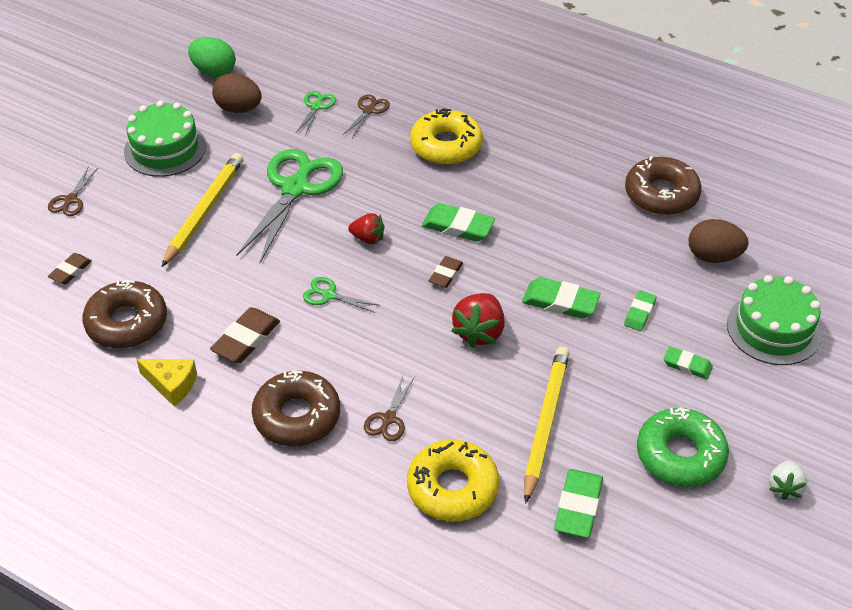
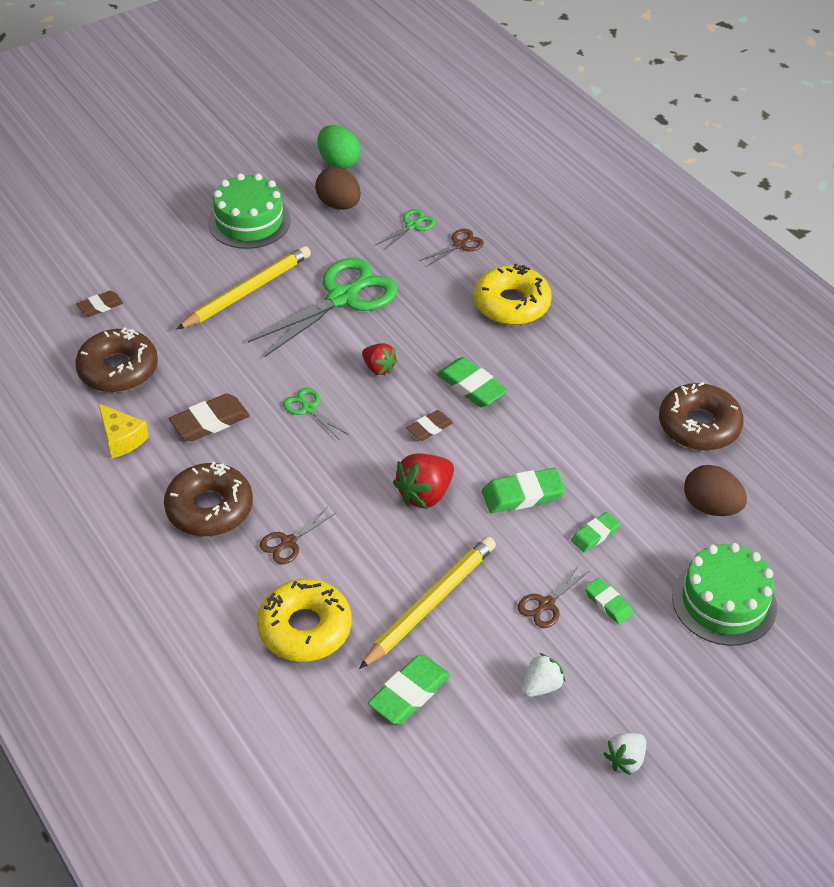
camera: 25 degrees right, 0 degrees up
brown scissors [48,166,98,216] -> brown scissors moved to [518,565,589,628]
green eraser [522,277,601,319] -> green eraser turned 60 degrees counterclockwise [482,468,566,513]
green donut [637,407,729,487] -> white strawberry [522,653,565,697]

